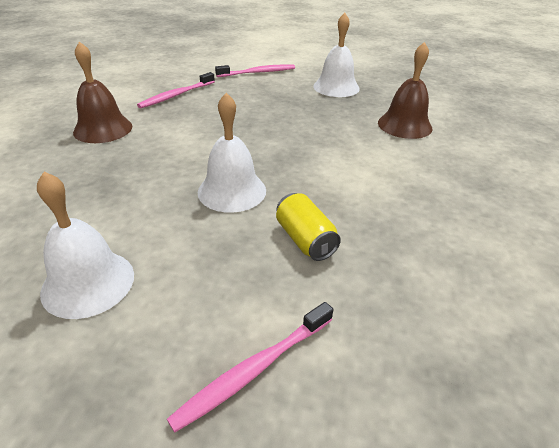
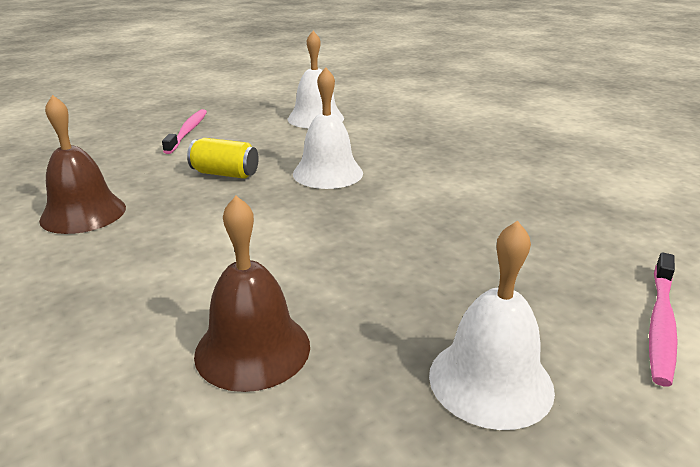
camera: 135 degrees right, 10 degrees down
brown bell [73,41,132,143] -> brown bell moved to [39,95,126,234]
pink toothbrush [137,72,215,109] -> none

